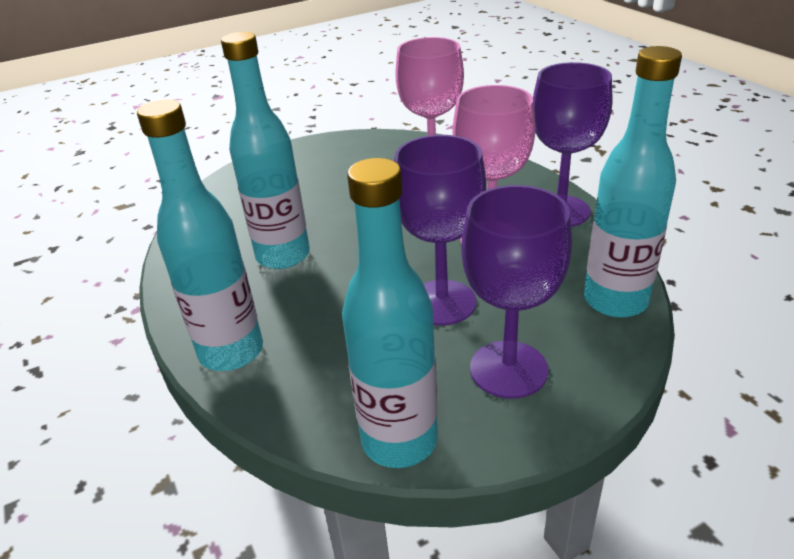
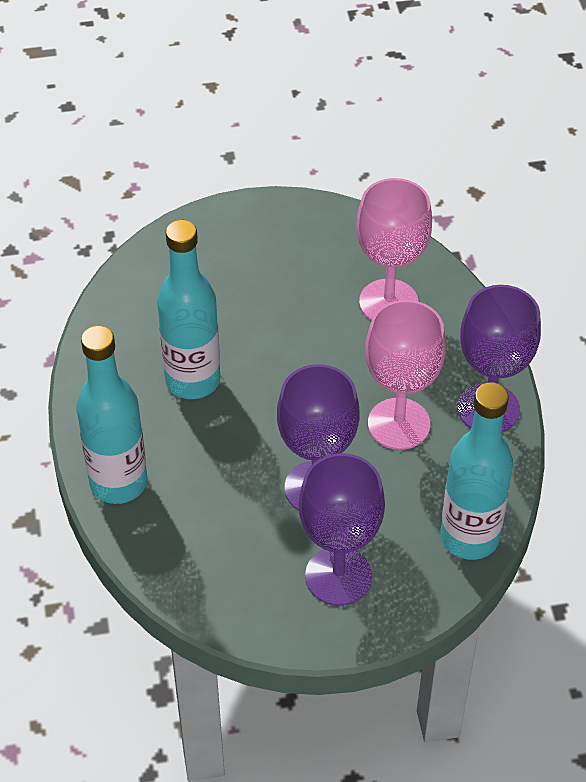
camera: 15 degrees right, 15 degrees up
turquoise bottle [342,158,438,468] -> none

